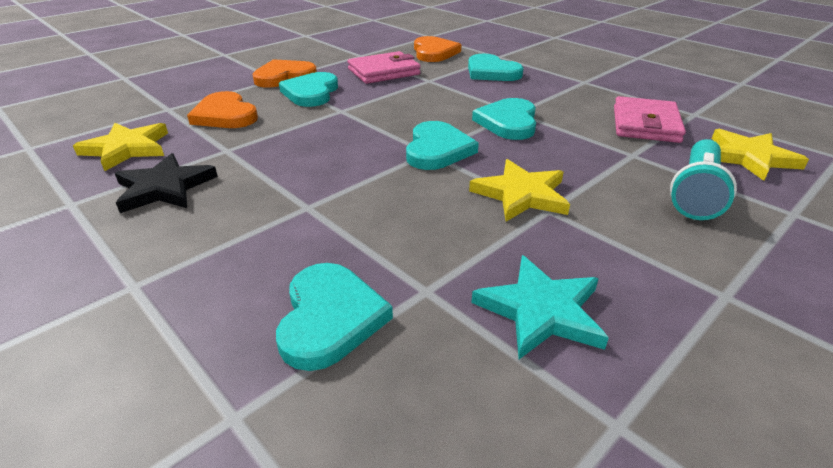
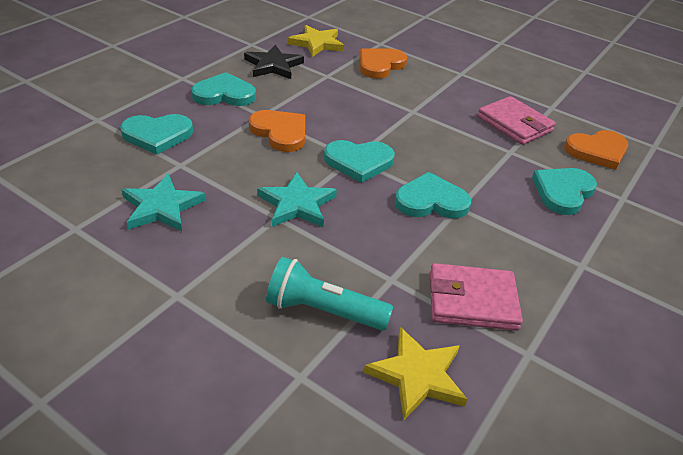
camera: 75 degrees right, 5 degrees up
orange heart [253,59,317,88] -> orange heart moved to [249,110,305,152]
turquoise heart [279,72,338,107] -> turquoise heart moved to [191,72,256,106]
yellow star [469,159,570,222] -> turquoise star [257,172,337,227]

